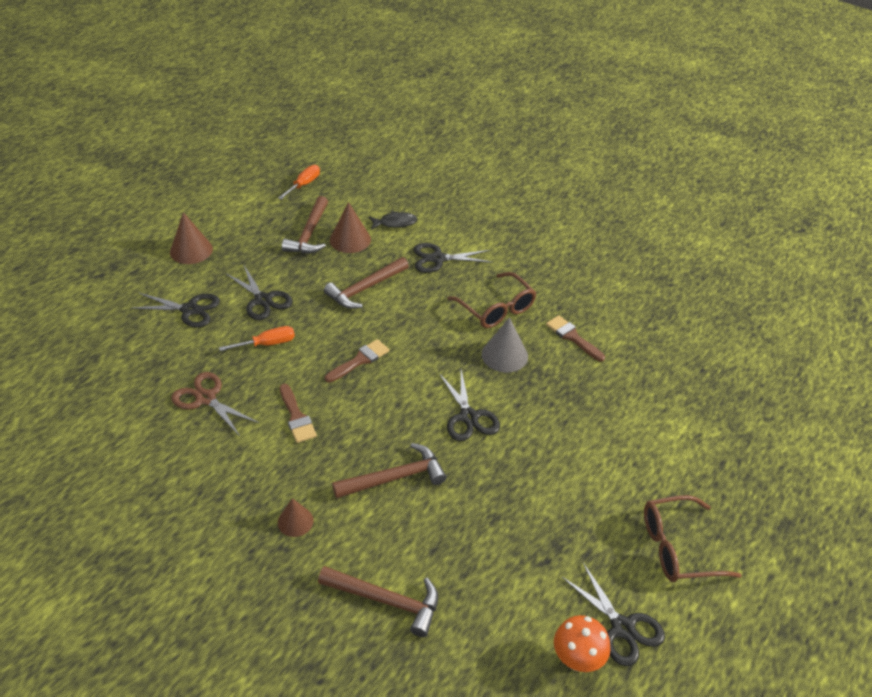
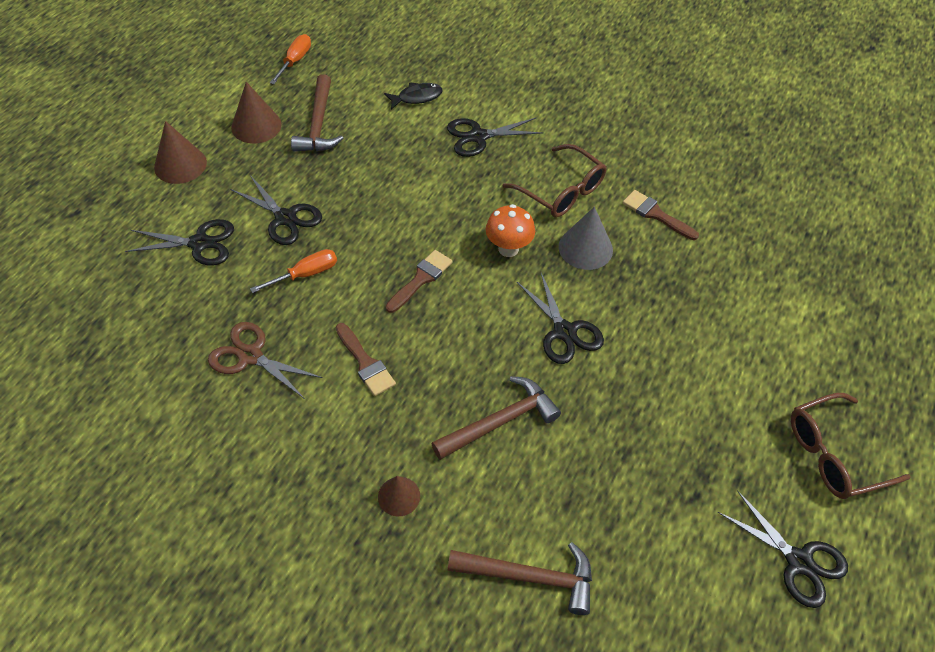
camera: 10 degrees left, 10 degrees up
brown hammer [324,257,409,309] -> none
brown cone [330,202,371,253] -> brown cone moved to [231,82,282,144]
orange mushroom [554,615,610,672] -> orange mushroom moved to [485,204,535,257]

